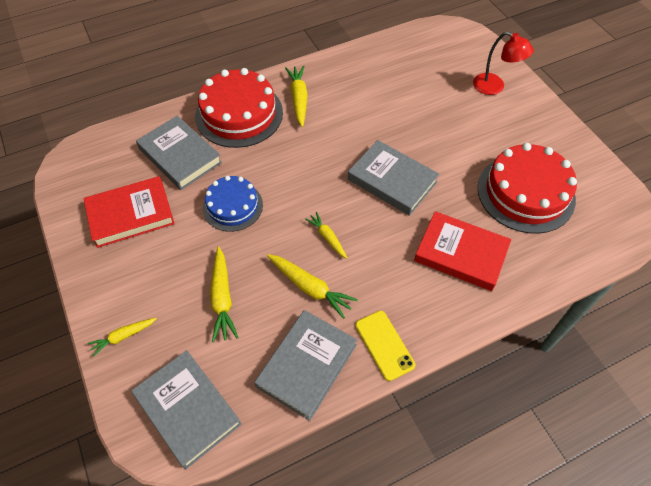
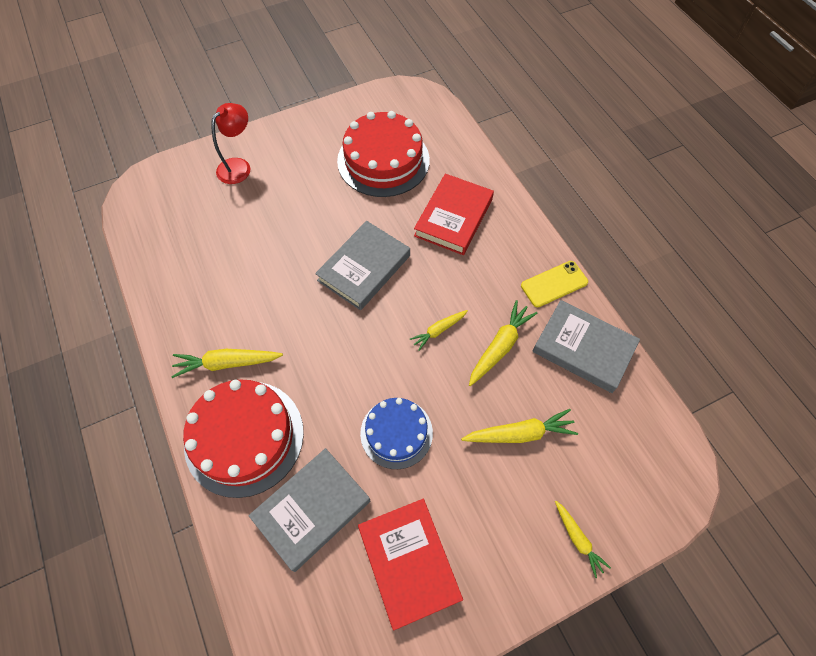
camera: 90 degrees left, 5 degrees up
grey book [131,350,242,469] -> none

